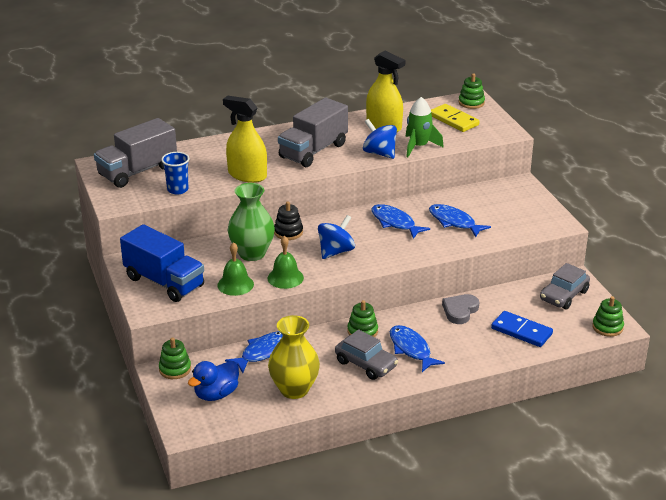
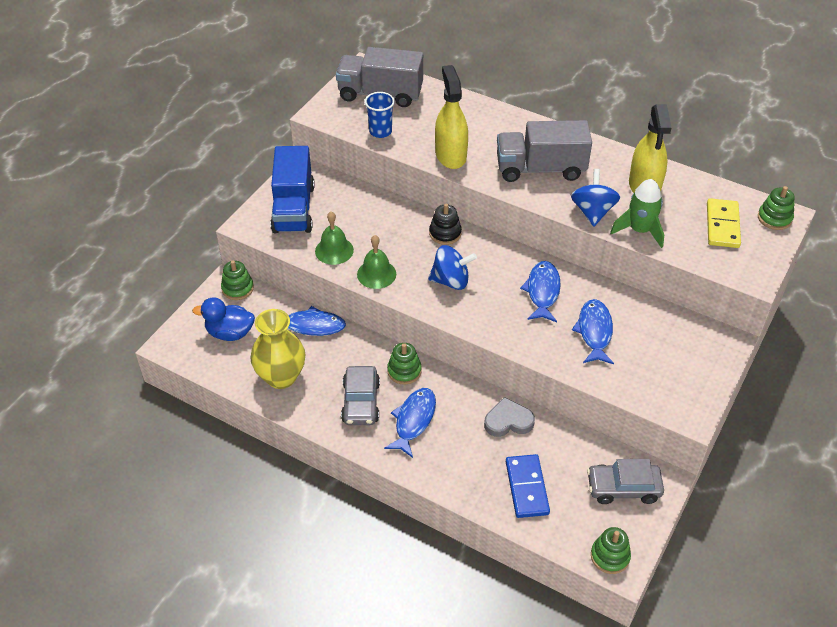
camera: 50 degrees right, 15 degrees up
green vase [228,183,275,261] -> none

